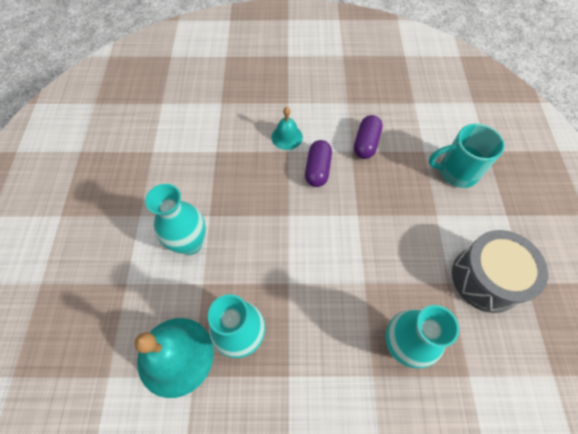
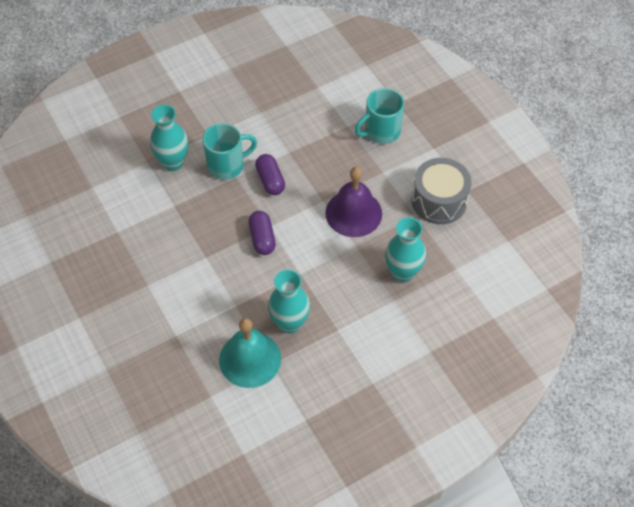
camera: 30 degrees left, 5 degrees down
turquoise vase [145,184,206,255] -> turquoise vase moved to [150,105,188,171]
turquoise bell [271,107,303,150] -> turquoise mug [203,123,257,180]
purple capsule [354,115,383,159] -> purple capsule moved to [249,211,276,255]
none -> purple bell [325,167,382,237]

